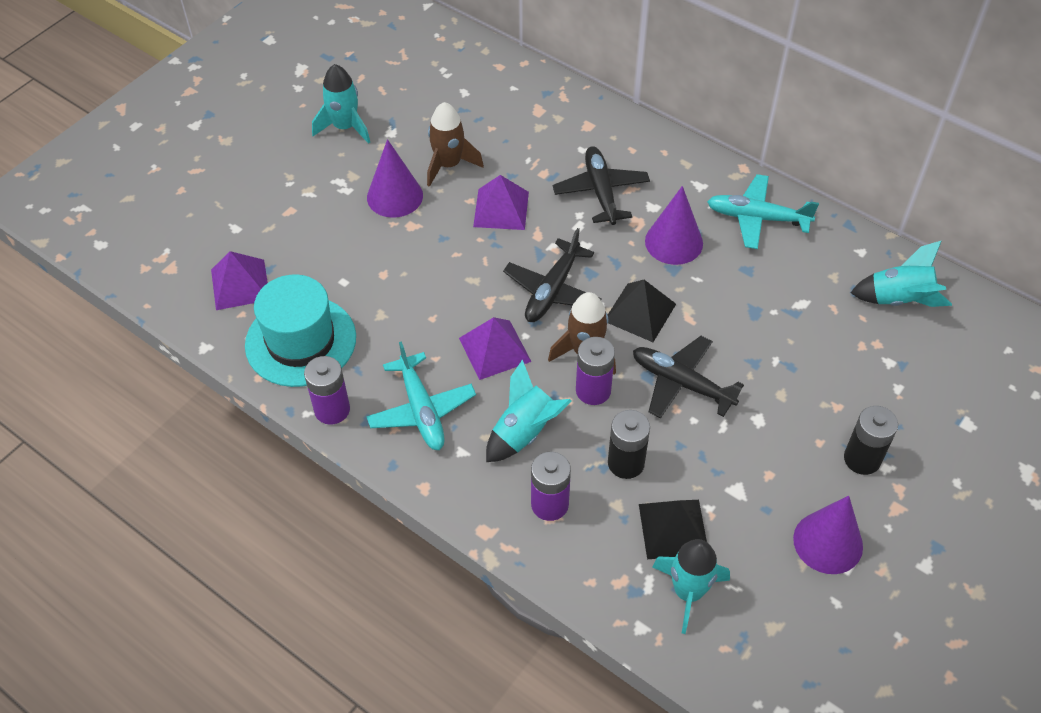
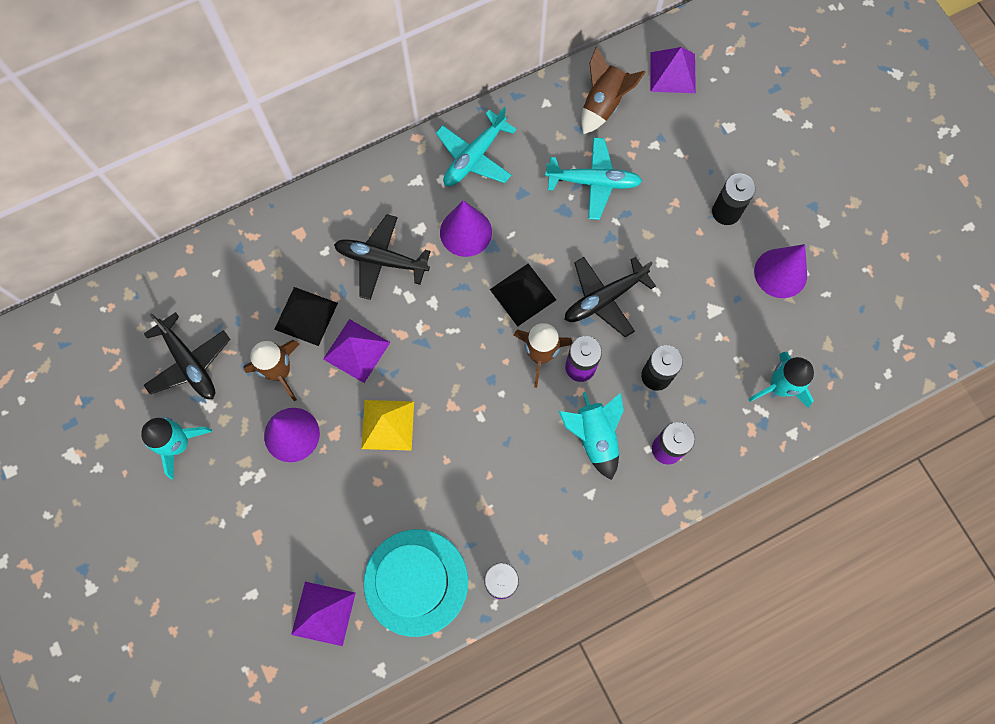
camera: 65 degrees left, 20 degrees up
turquoise plane [366,341,476,450] -> turquoise plane moved to [545,137,642,220]
purple pyramid [459,317,532,380] -> purple pyramid moved to [650,47,696,93]
black plane [503,228,602,322] -> black plane moved to [144,312,230,399]
black pyramid [639,500,707,559] -> black pyramid moved to [274,287,338,346]
turquoise rocket [850,241,952,307] -> brown rocket [581,46,646,134]
none -> yellow pyramid [361,400,414,451]

